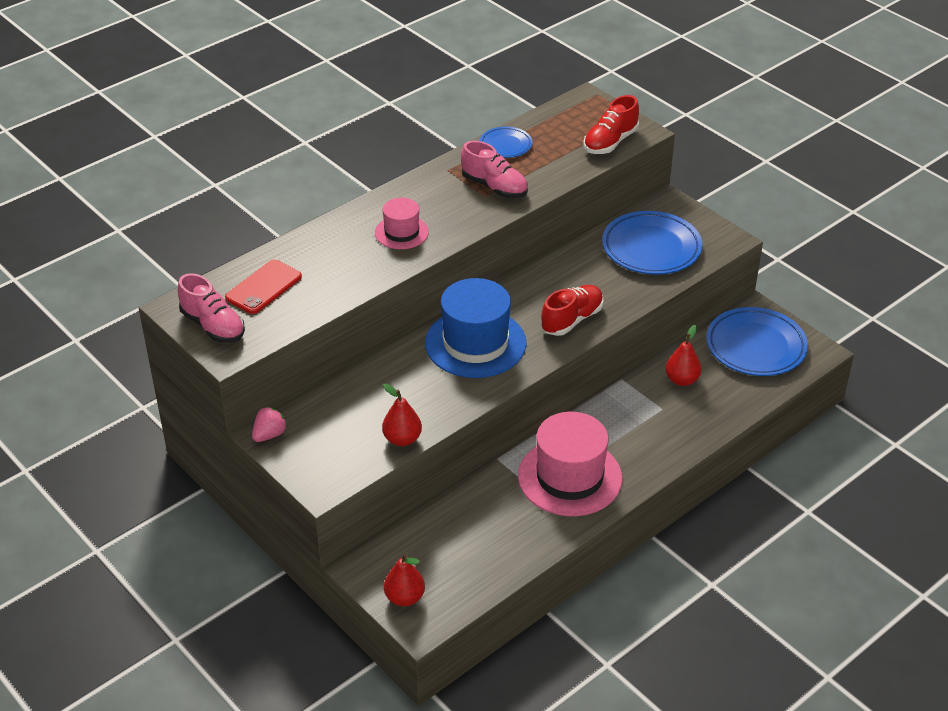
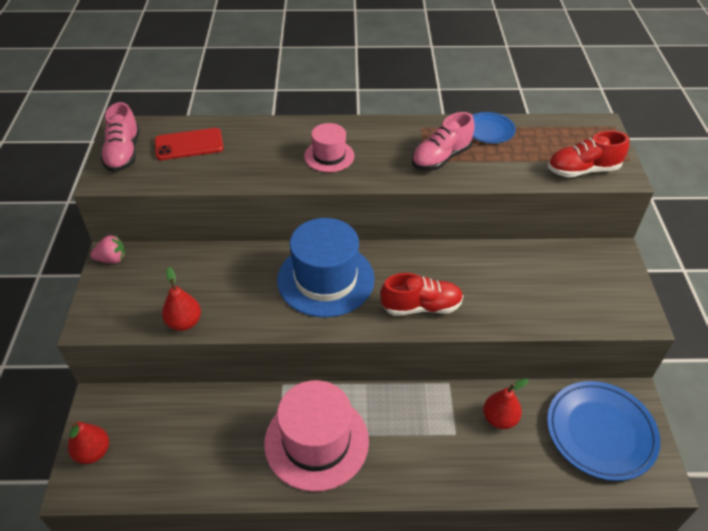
camera: 40 degrees right, 5 degrees up
pink shoe [461,141,528,198] -> pink shoe turned 60 degrees clockwise [412,112,475,171]
blue plate [602,211,702,275] -> none

